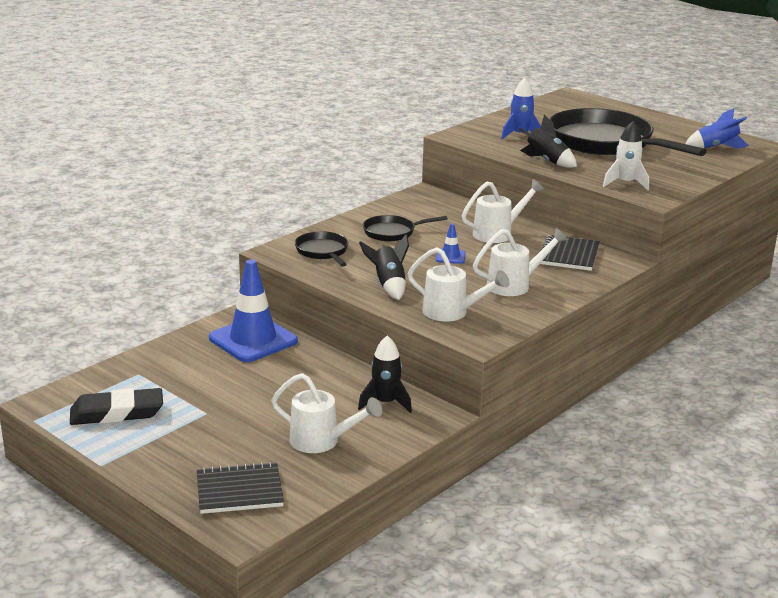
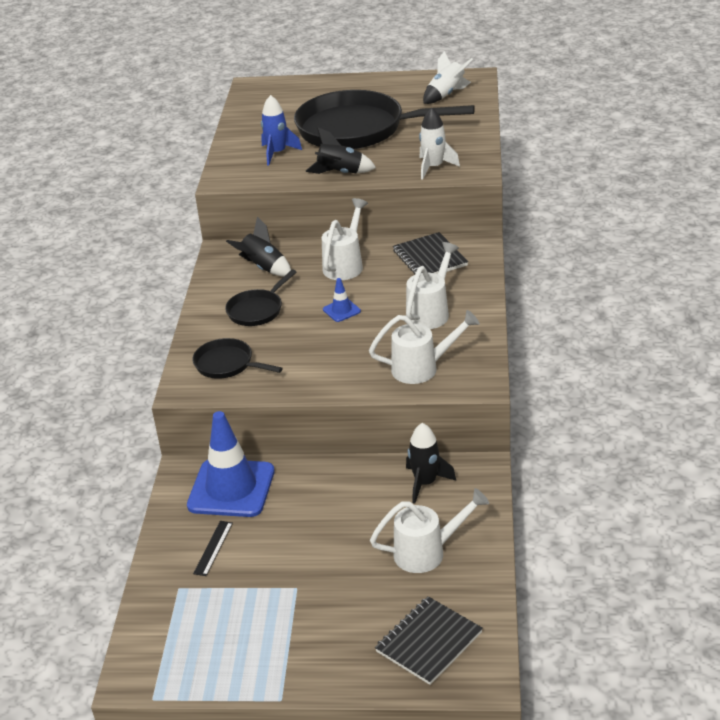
camera: 35 degrees left, 10 degrees up
black eraser [70,388,163,425] -> none
black rocket [359,234,409,300] -> black rocket moved to [226,216,291,277]
blue rocket [685,108,749,149] -> white rocket [423,51,473,104]
none -> black ruler [193,521,233,576]

